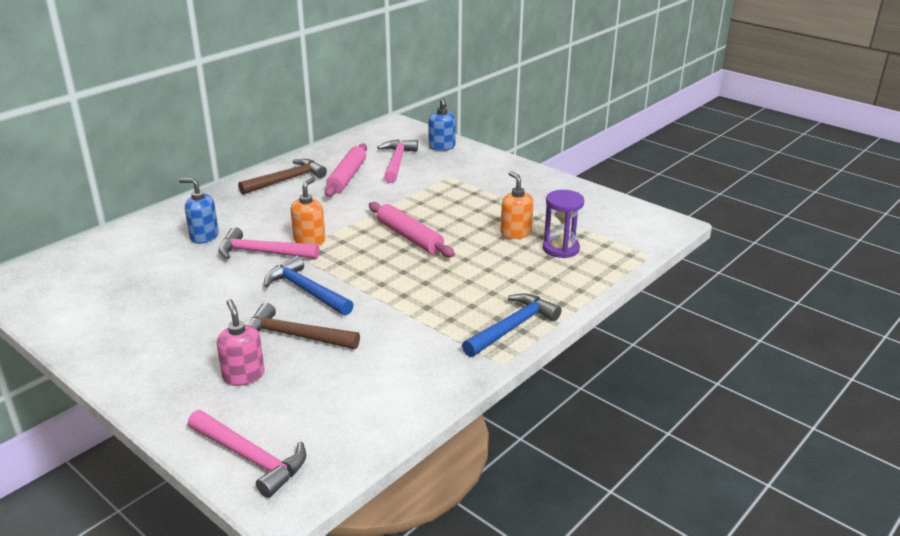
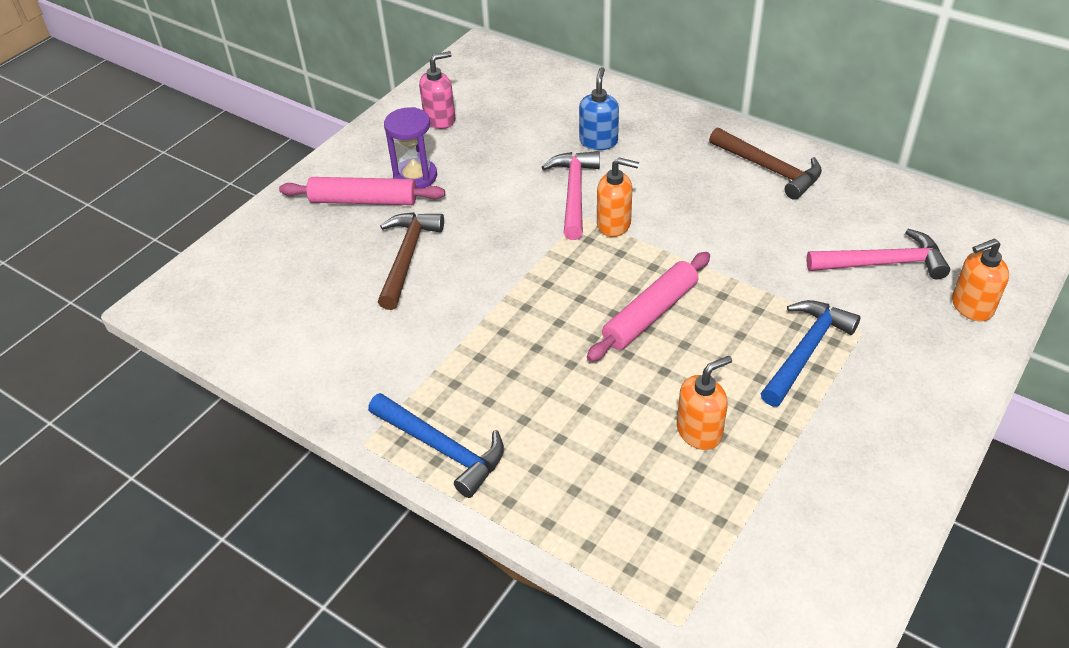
camera: 85 degrees right, 15 degrees up
pink hammer [188,410,306,498] -> none
pink soap dispenser [217,299,265,386] -> pink soap dispenser moved to [419,51,455,129]
blue hammer [264,256,354,316] -> blue hammer moved to [761,300,861,406]
pink rolling pin [325,144,367,197] -> pink rolling pin moved to [279,177,445,205]
blue soap dispenser [428,98,456,151] -> orange soap dispenser [952,238,1009,322]
purple hourglass [543,190,584,258] -> purple hourglass moved to [384,107,437,188]

